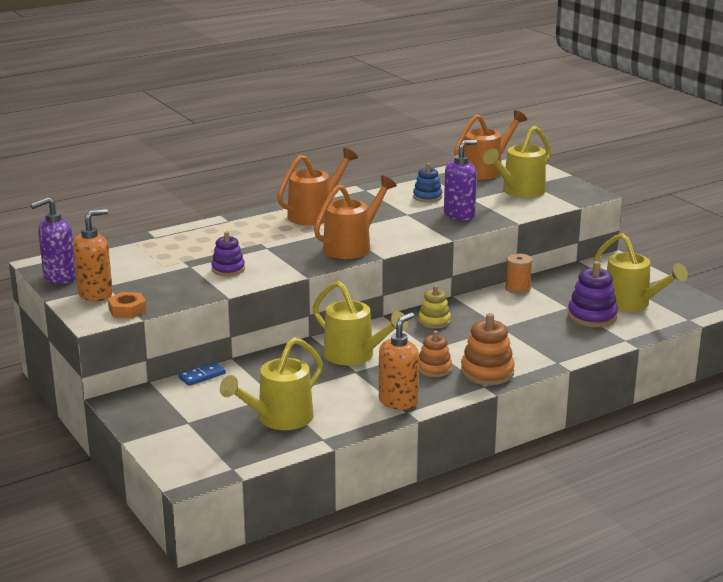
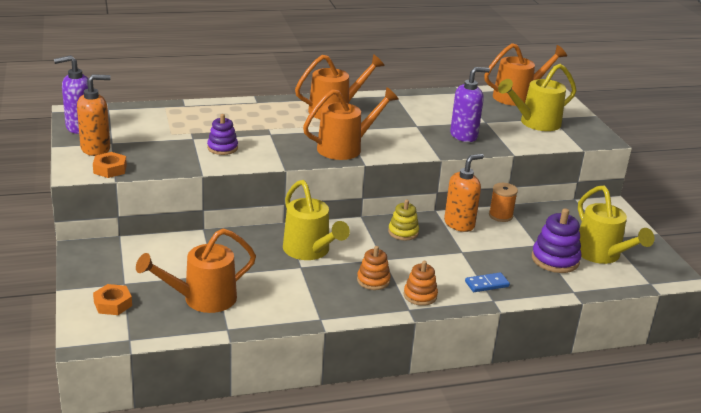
camera: 15 degrees right, 5 degrees up
blue domino [178,362,226,386] -> blue domino moved to [465,272,510,292]
yellow watering can [220,337,323,430] -> orange watering can [136,228,256,313]
orange soap dispenser [379,313,419,410] -> orange soap dispenser moved to [444,154,484,232]
blue stacking toy [413,163,442,202] -> none
orange stacking toy [461,313,515,385] -> orange stacking toy [404,261,438,306], size x0.66
none -> orange nut [93,284,132,315]

